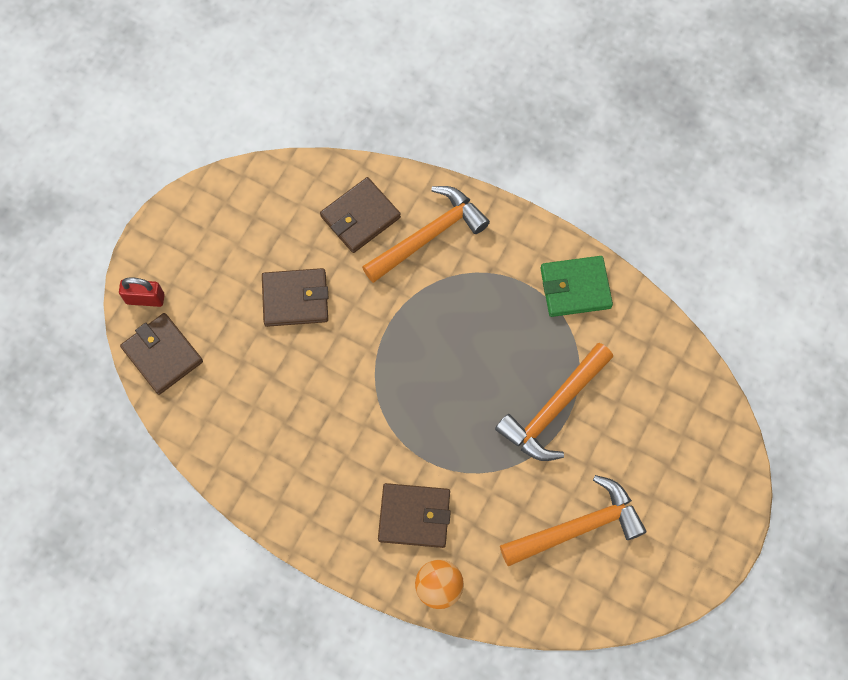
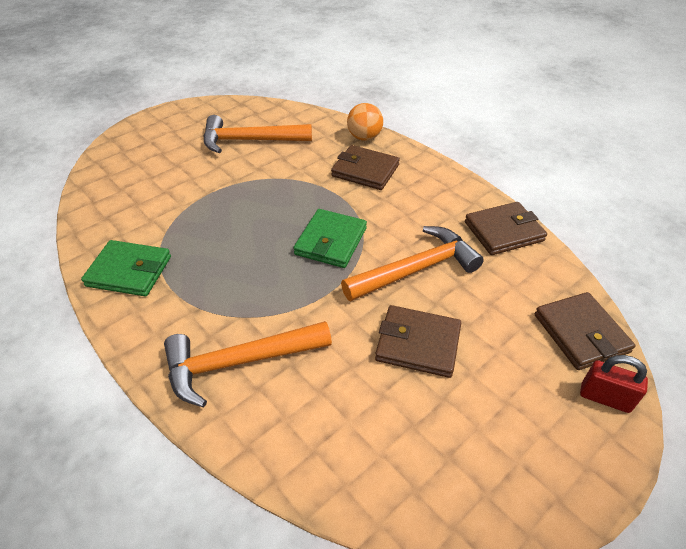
camera: 160 degrees left, 25 degrees down
brown wallet [320,177,401,253] -> brown wallet moved to [465,202,547,255]
orange hammer [495,343,613,461] -> orange hammer moved to [341,226,484,301]
none -> green wallet [294,209,367,268]

